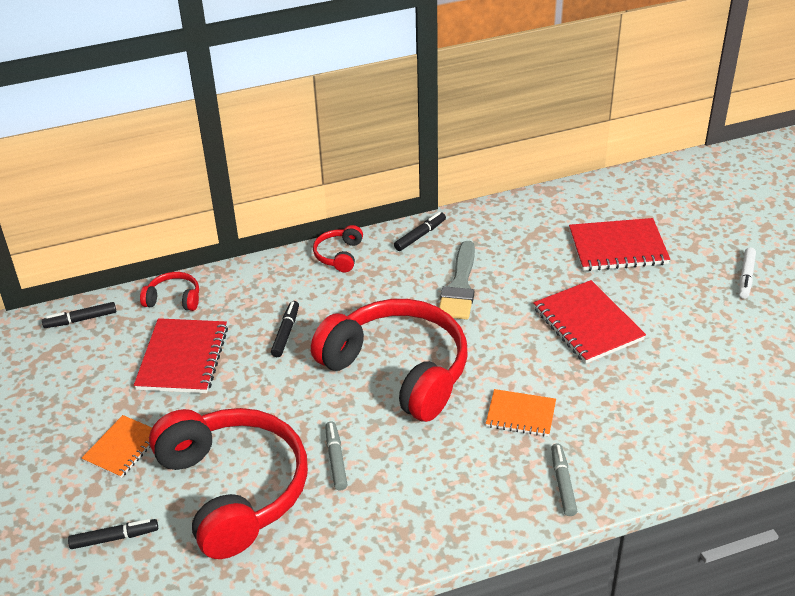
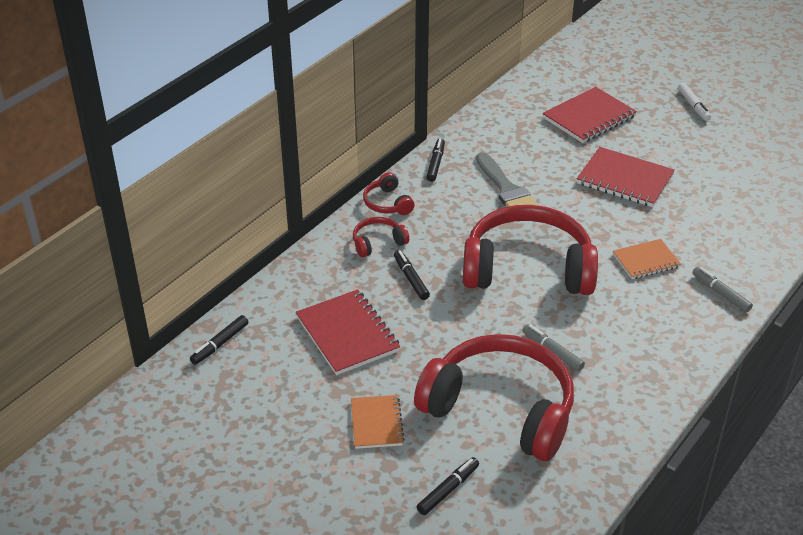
camera: 35 degrees left, 0 degrees up
red headphones [140,272,199,311] -> red headphones moved to [353,217,409,257]

